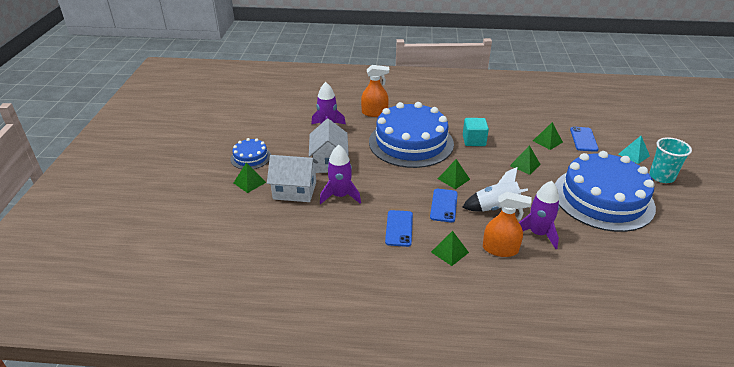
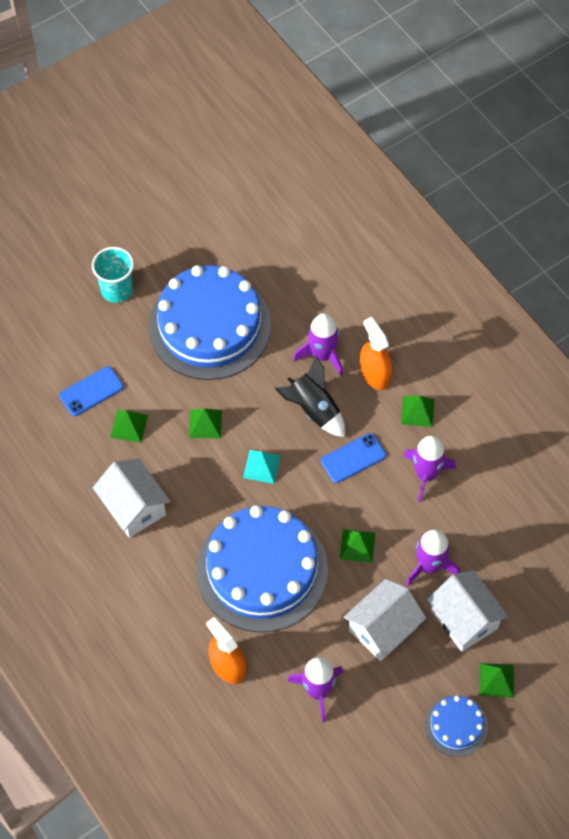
camera: 130 degrees left, 25 degrees up
blue phone [385,210,413,247] -> purple rocket [403,436,456,502]
green pyramid [438,159,470,189] -> green pyramid moved to [340,529,375,563]
white rocket [462,167,528,212] -> black rocket [275,355,345,437]
turquoise cube [463,118,489,146] -> none
turquoise pyramid [619,136,650,164] -> turquoise pyramid moved to [243,450,281,484]
none -> white house [93,459,171,538]

